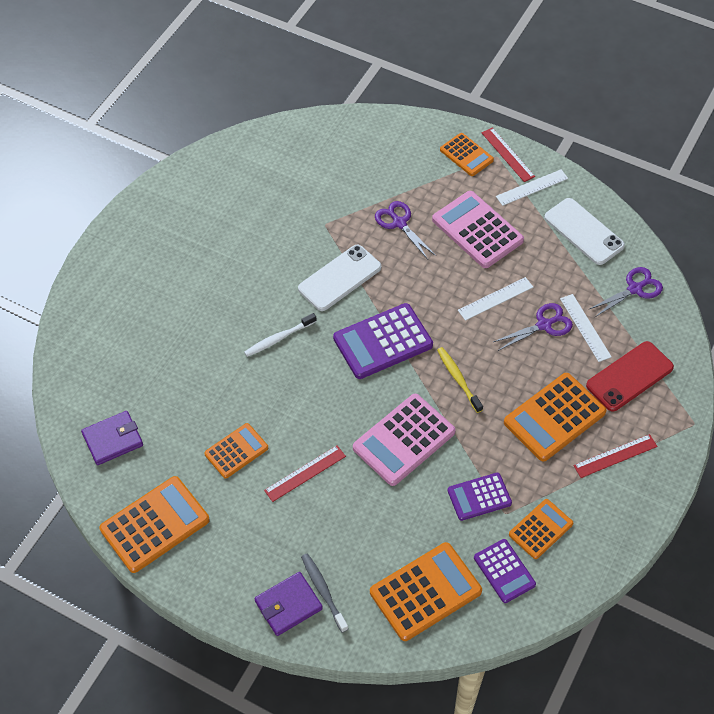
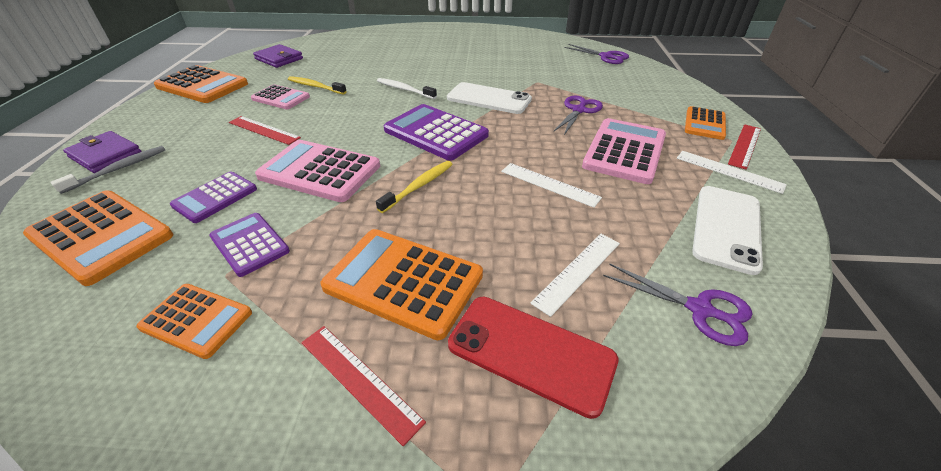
camera: 65 degrees right, 15 degrees down
orange calculator [204,423,268,479] -> pink calculator [251,85,310,109]
purple calculator [474,539,536,603] -> purple calculator moved to [170,172,257,223]
purple scissors [493,303,573,351] -> purple scissors moved to [564,44,629,64]
none -> yellow toothbrush [288,76,347,94]

